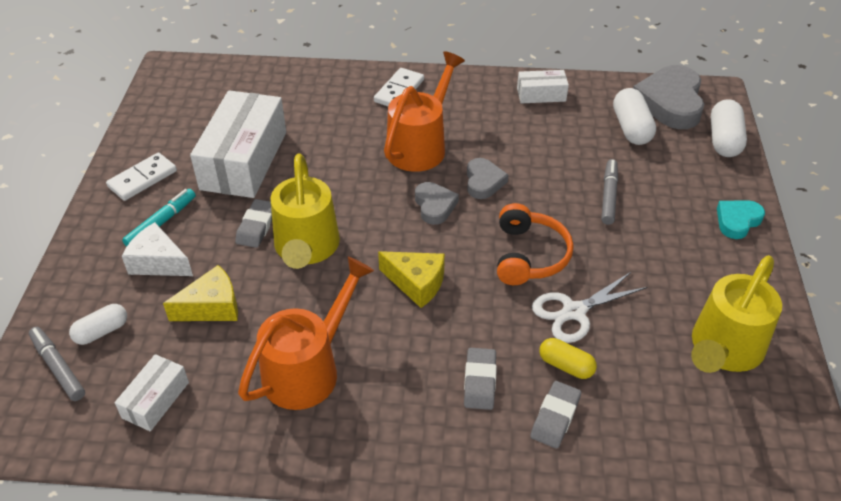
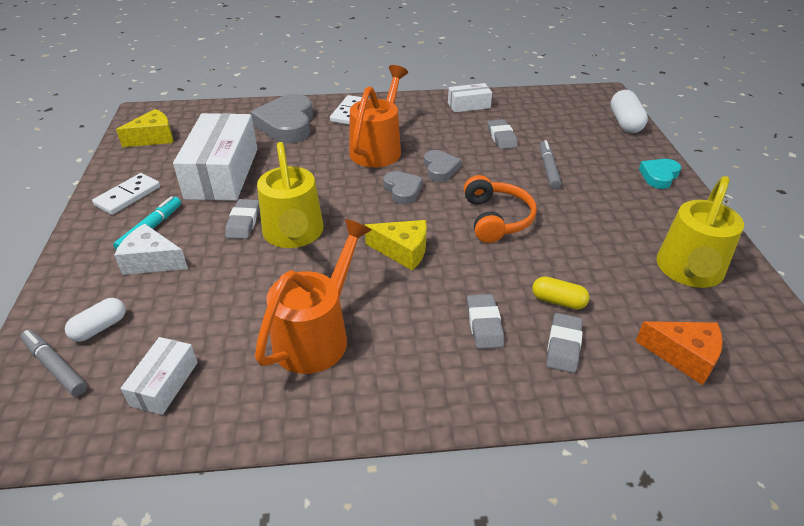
camera: 10 degrees left, 5 degrees down
yellow cheese [163,265,238,321] -> yellow cheese moved to [116,109,173,147]
white scissors [532,272,648,343] -> none
white capsule [613,88,656,145] -> none
grey heart [633,65,704,129] -> grey heart moved to [251,94,313,143]
none -> grey eraser [487,119,518,149]
none -> orange cheese [636,321,723,385]

